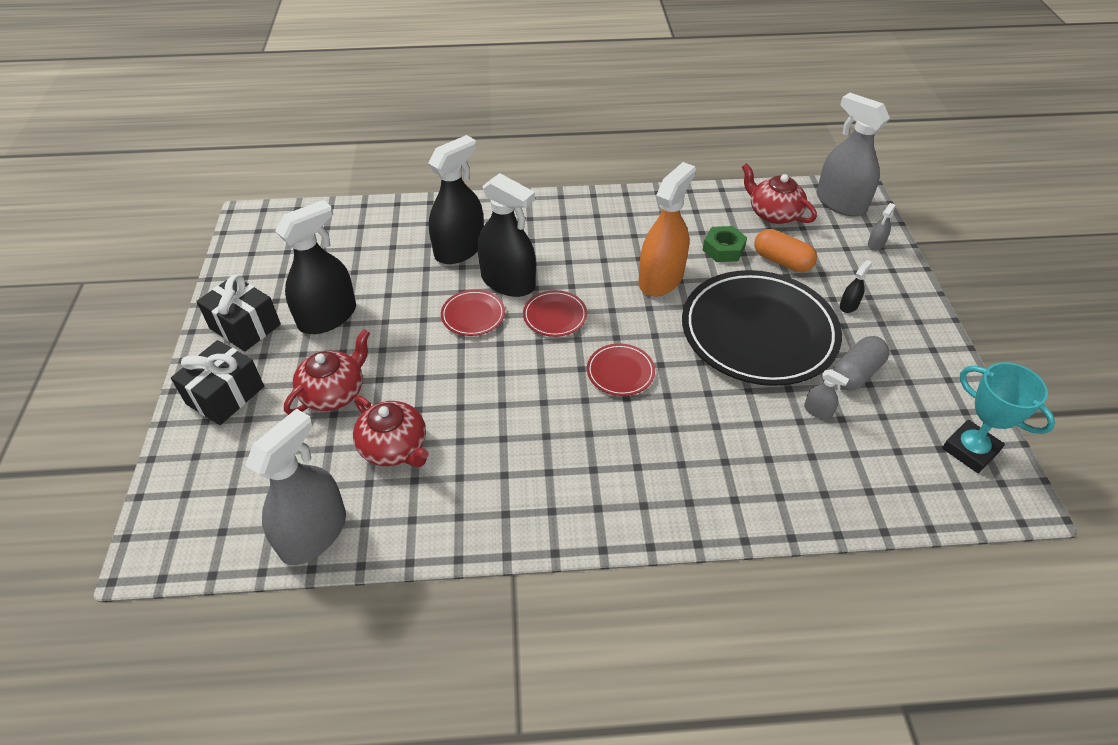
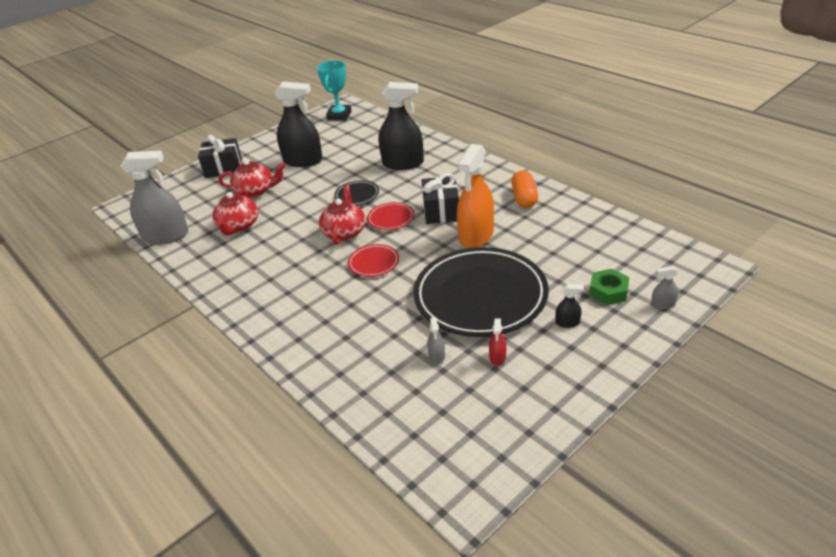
camera: 55 degrees right, 10 degrees down
black gift [196,274,281,351] -> black gift moved to [421,173,459,224]
red plate [441,290,505,336] -> black plate [334,180,379,205]
black spray bottle [477,173,536,297] -> none
orange spray bottle [639,162,696,296] -> orange spray bottle turned 120 degrees clockwise [457,144,494,248]
green nut [703,226,747,262] -> green nut moved to [589,269,629,305]
red teapot [742,163,817,224] -> red teapot moved to [319,185,366,245]
orange capsule [754,229,817,272] -> orange capsule moved to [511,170,538,208]
grey spray bottle [816,93,890,216] -> none
grey capsule [833,336,889,391] -> red spray bottle [489,318,506,366]
turquoise trophy [942,362,1055,473] -> turquoise trophy moved to [317,60,352,120]

